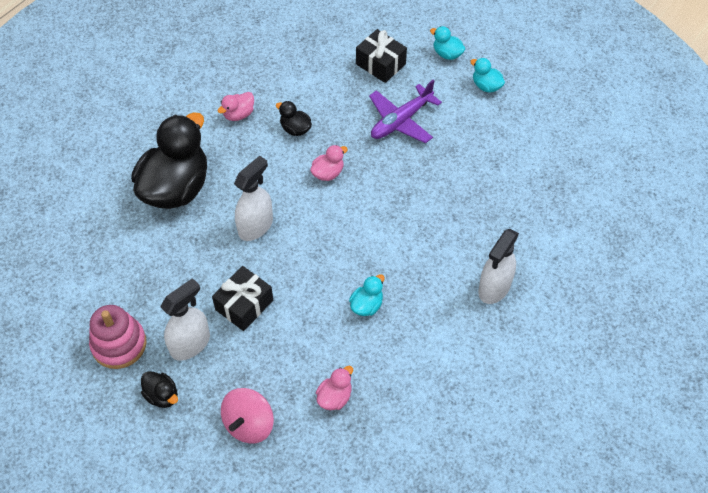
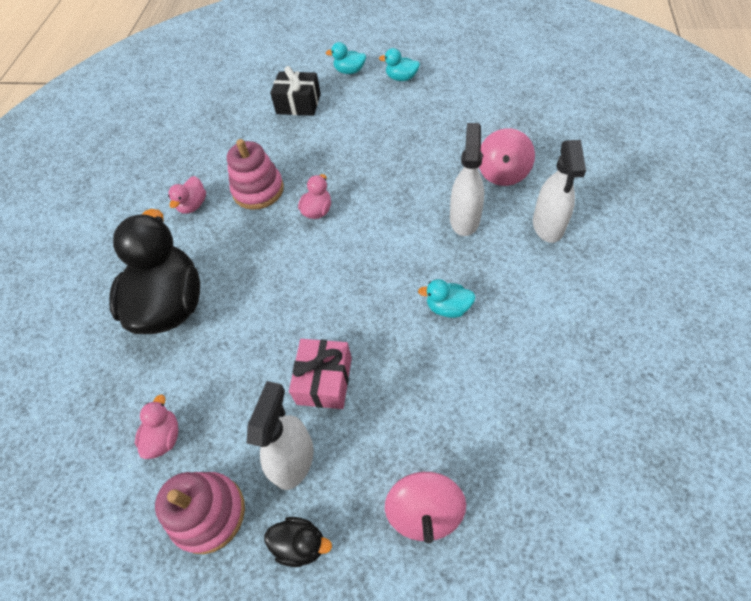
camera: 25 degrees left, 0 degrees up
black gift [212,266,273,331] -> pink gift [289,339,352,409]
white spray bottle [234,156,273,241] -> white spray bottle moved to [450,123,484,236]
black duck [276,101,312,136] -> pink stacking toy [227,139,284,210]
pink duck [316,366,353,410] -> pink duck moved to [135,394,178,459]
turquoise duck [349,274,384,316] -> turquoise duck turned 90 degrees counterclockwise [418,279,476,318]
purple plane [369,80,442,143] -> none
none -> pink spinning top [479,128,535,186]

